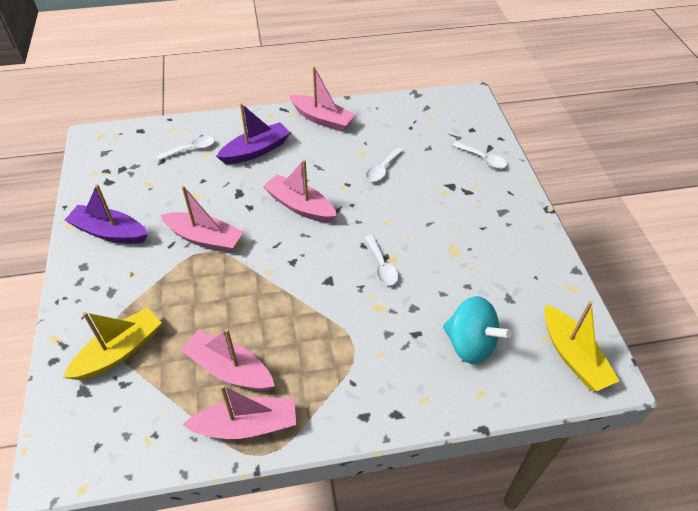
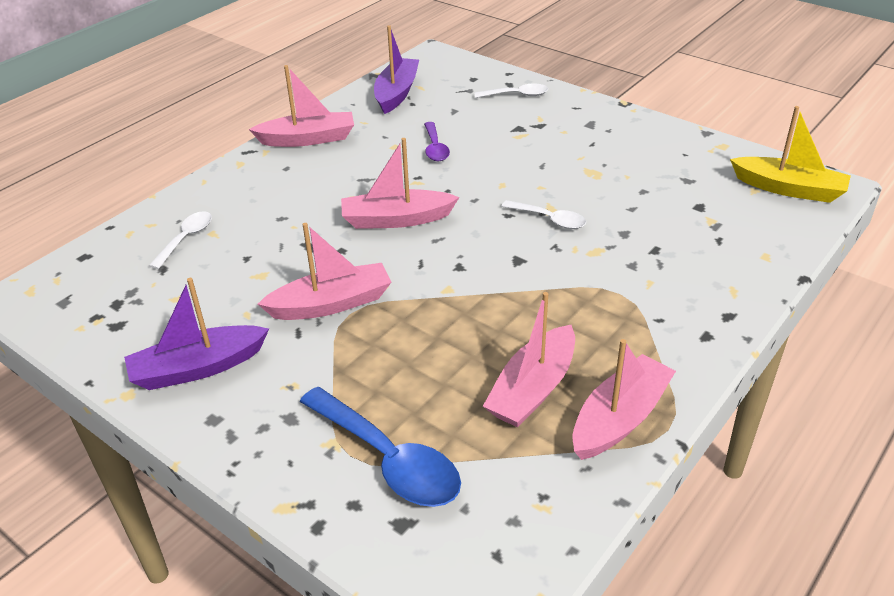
camera: 40 degrees left, 10 degrees down
yellow boat [63,307,162,380] -> blue spoon [300,387,461,507]
pink boat [181,329,275,391] -> pink boat turned 45 degrees counterclockwise [483,292,575,427]
purple boat [216,103,290,164] -> purple boat moved to [374,25,419,114]
white spoon [366,147,404,182] -> purple spoon [424,122,450,161]
turquoise spinning top [443,296,512,364] -> none

